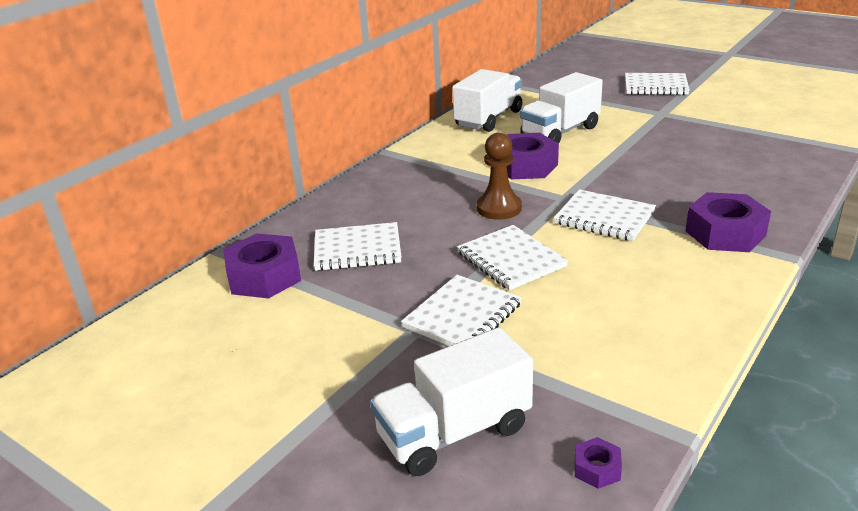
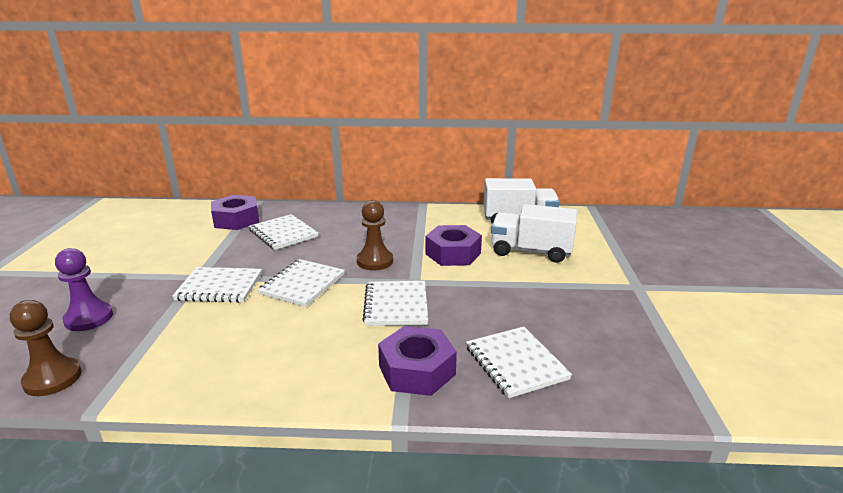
camera: 55 degrees right, 5 degrees down
white truck [370,328,533,476] -> purple pawn [55,248,113,331]
purple nut [575,437,622,489] -> brown pawn [10,300,82,396]
white notebook [625,73,690,95] -> white notebook moved to [466,327,572,398]

